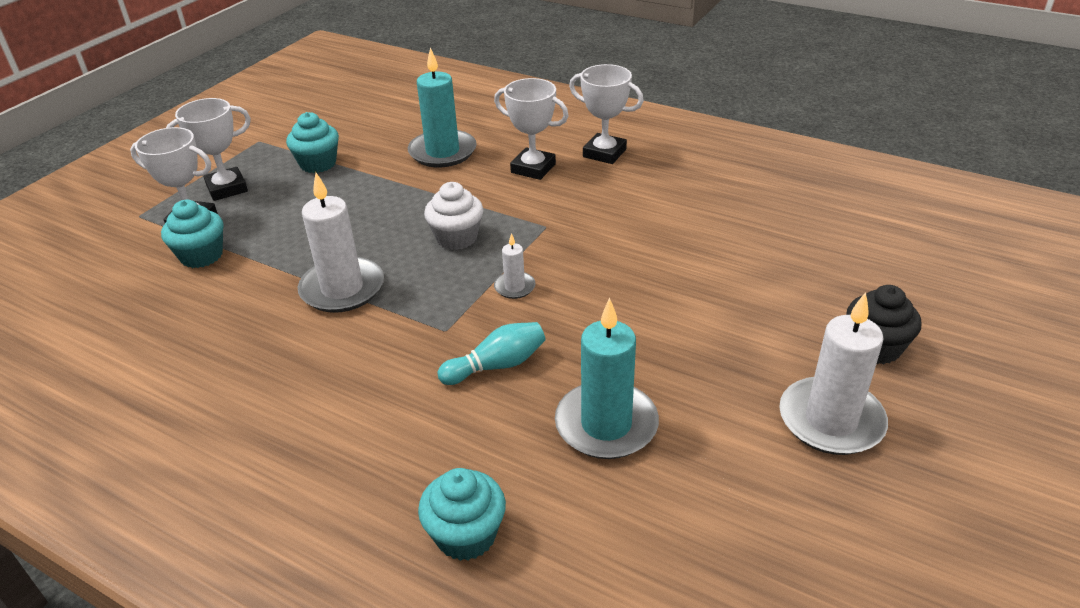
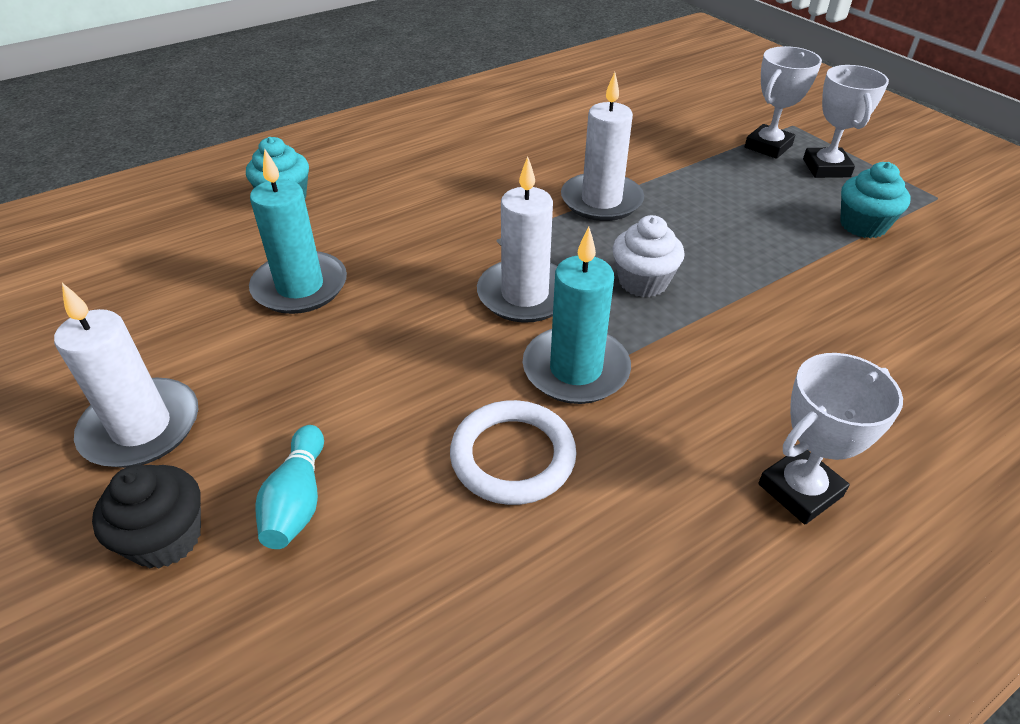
camera: 115 degrees right, 5 degrees up
turquoise cupcake [161,200,223,268] -> none
turquoise candle [408,47,477,167] -> turquoise candle moved to [522,227,631,404]
turquoise bowling pin [437,322,546,385] -> turquoise bowling pin moved to [255,425,324,549]
white trophy [494,78,569,180] -> none
white candle [494,233,536,299] -> white candle [477,156,557,323], size x2.06
none -> white ring [450,400,576,505]

